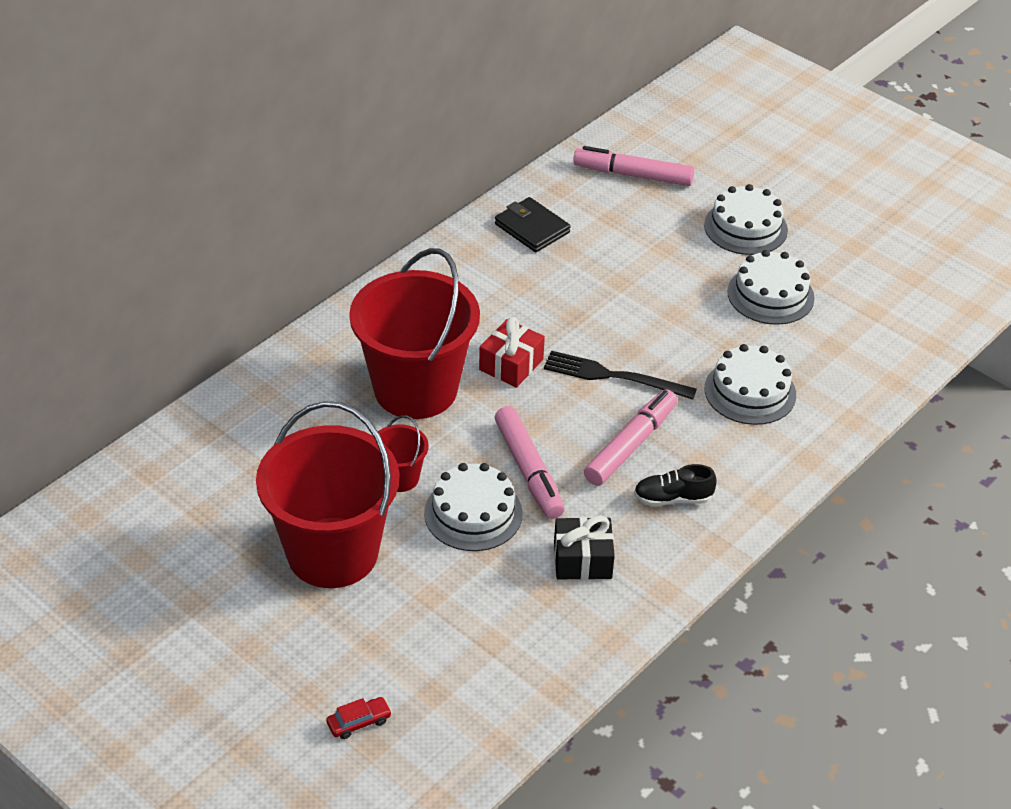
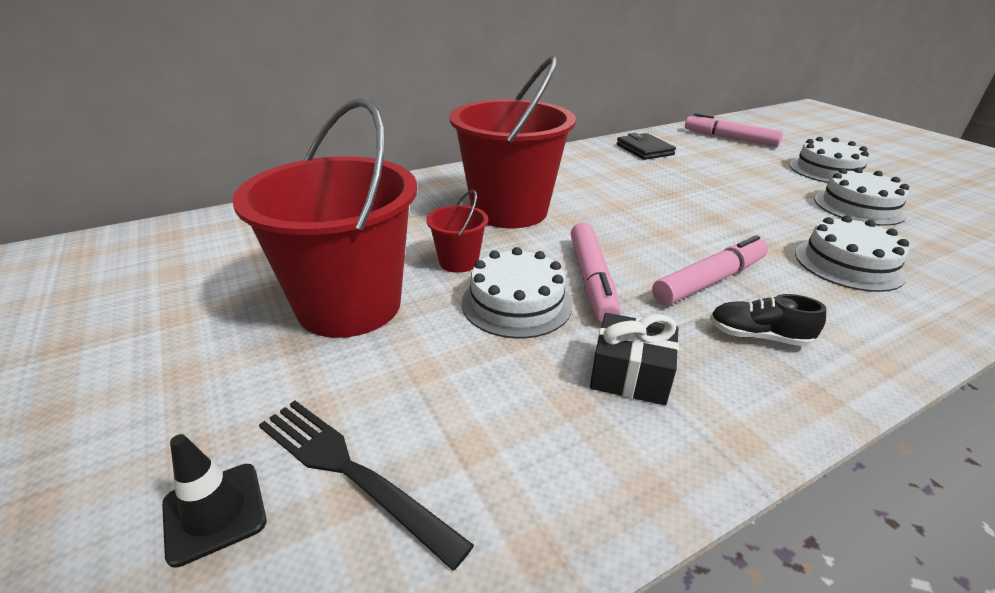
camera: 20 degrees right, 10 degrees down
red car [326,697,392,739] -> black traffic cone [162,434,266,568]
red gift [479,317,545,388] -> none
black fork [544,351,697,400] -> black fork moved to [259,401,474,570]

